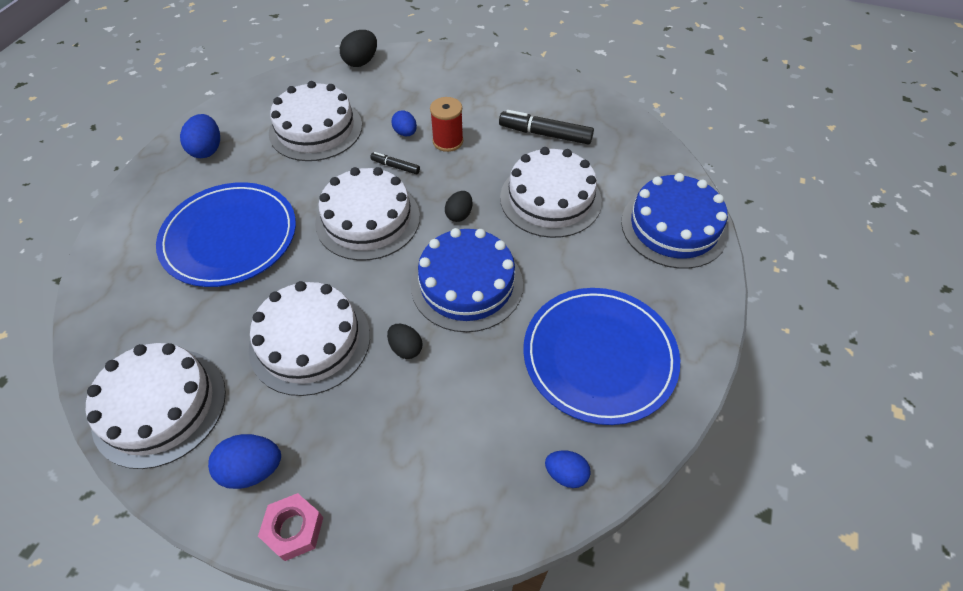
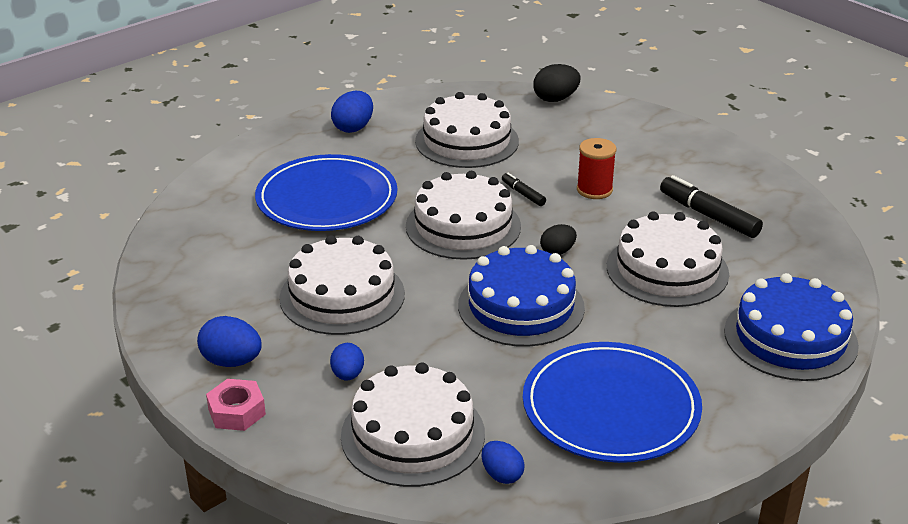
camera: 30 degrees right, 20 degrees down
white cake [86,343,226,469] -> white cake moved to [341,362,485,487]
black egg [387,324,422,359] -> none
blue egg [391,110,417,136] -> blue egg moved to [330,343,364,381]

